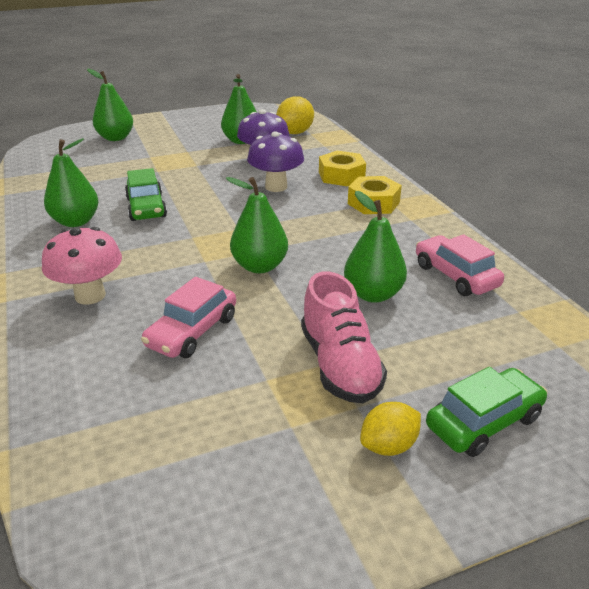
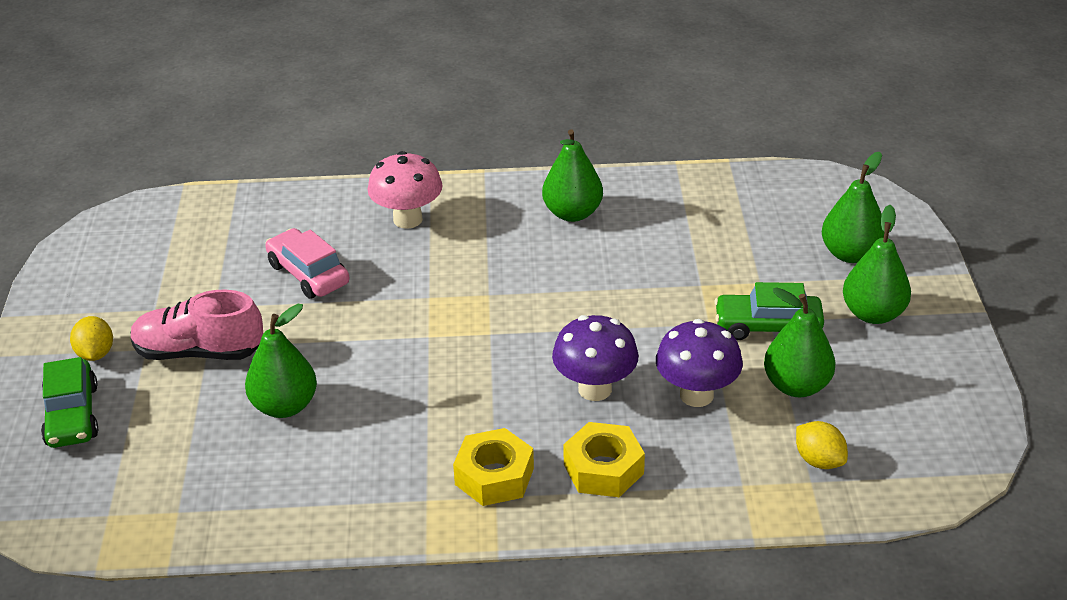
camera: 110 degrees right, 5 degrees up
green car [125,168,167,221] -> green car moved to [714,282,824,340]
green pear [226,177,288,273] -> green pear moved to [843,205,911,324]
yellow lemon [276,96,314,134] -> yellow lemon [796,421,848,469], size x0.65
pink car [416,234,504,296] -> none

